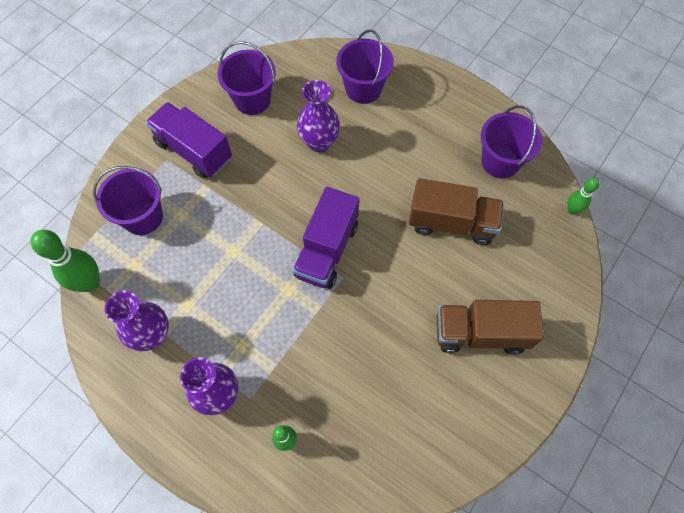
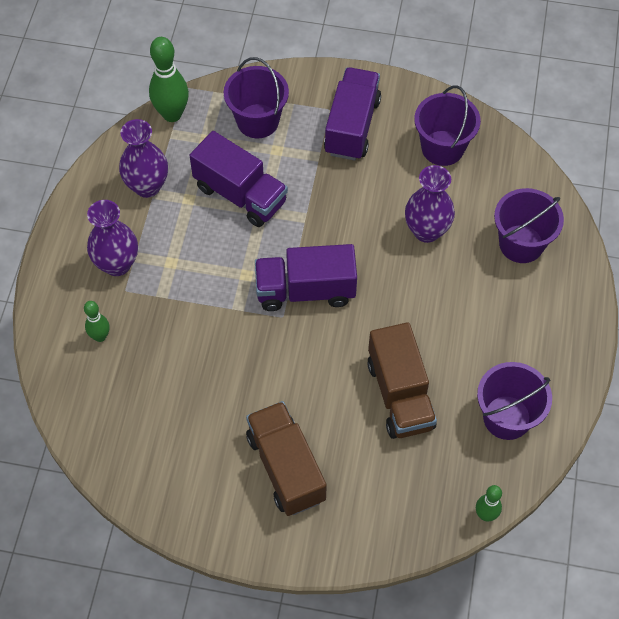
camera: 65 degrees right, 5 degrees down
none -> purple truck [189,131,288,227]

